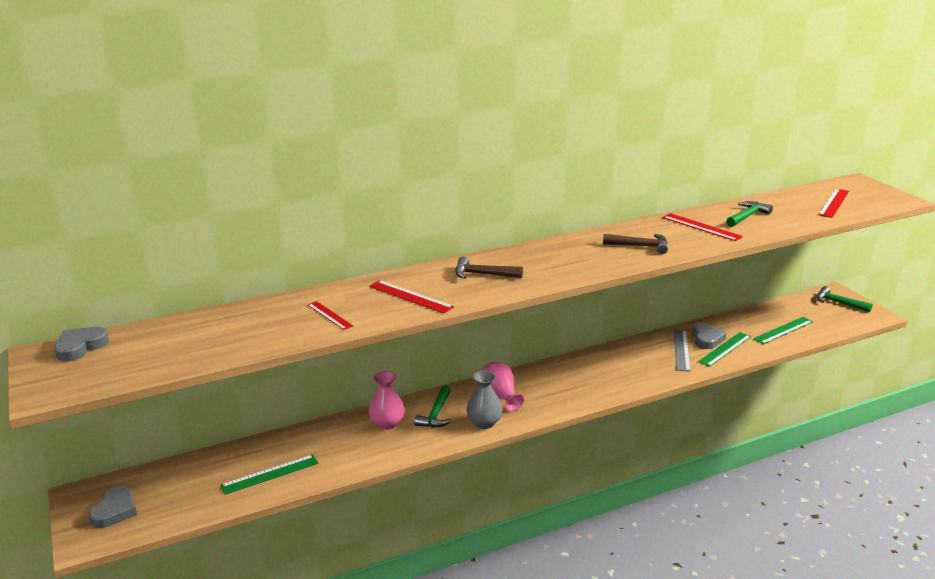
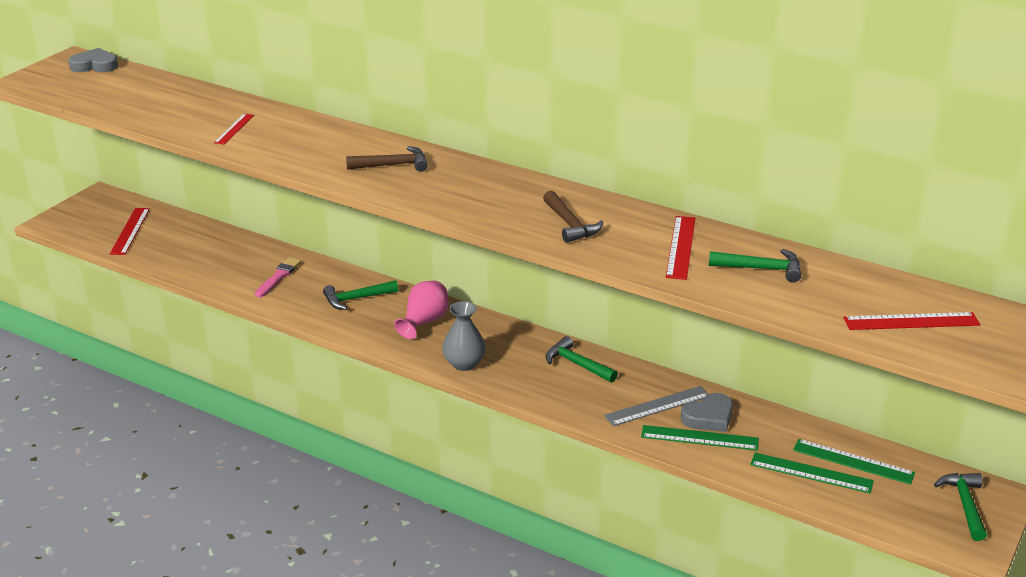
camera: 55 degrees right, 5 degrees up
grey heart [89,486,137,528] -> none
green ruler [220,454,318,495] -> green ruler moved to [793,439,915,485]
red ruler [369,280,454,313] -> red ruler moved to [110,208,150,255]
pink vase [369,371,405,430] -> none
brown hammer [455,256,523,279] -> brown hammer turned 105 degrees clockwise [346,146,428,172]
grey vase [467,370,503,429] -> grey vase moved to [442,301,486,371]
none -> pink brush [255,257,301,297]
none -> green hammer [546,336,618,383]

